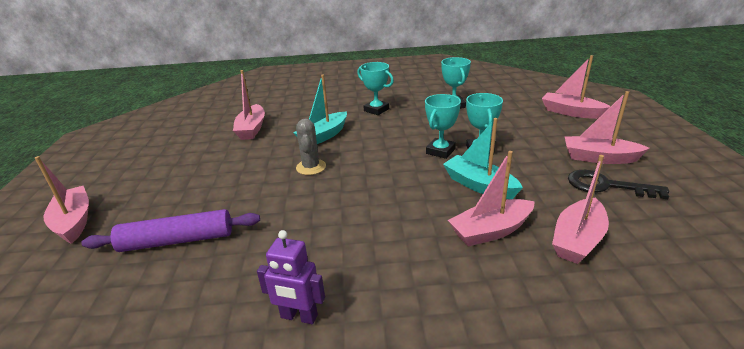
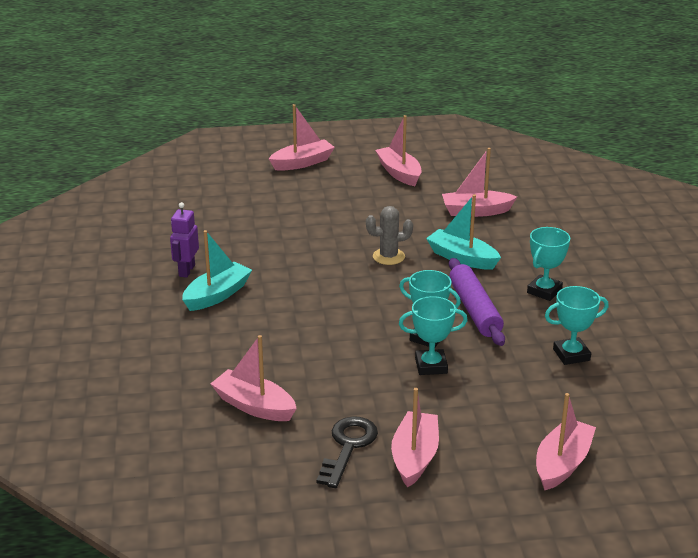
camera: 85 degrees right, 0 degrees up
purple rolling pin [81,209,260,252] -> purple rolling pin moved to [449,258,505,346]
turquoise boat [443,118,523,199] -> turquoise boat moved to [182,230,252,311]
pink boat [448,151,535,246] -> pink boat moved to [375,115,422,186]

